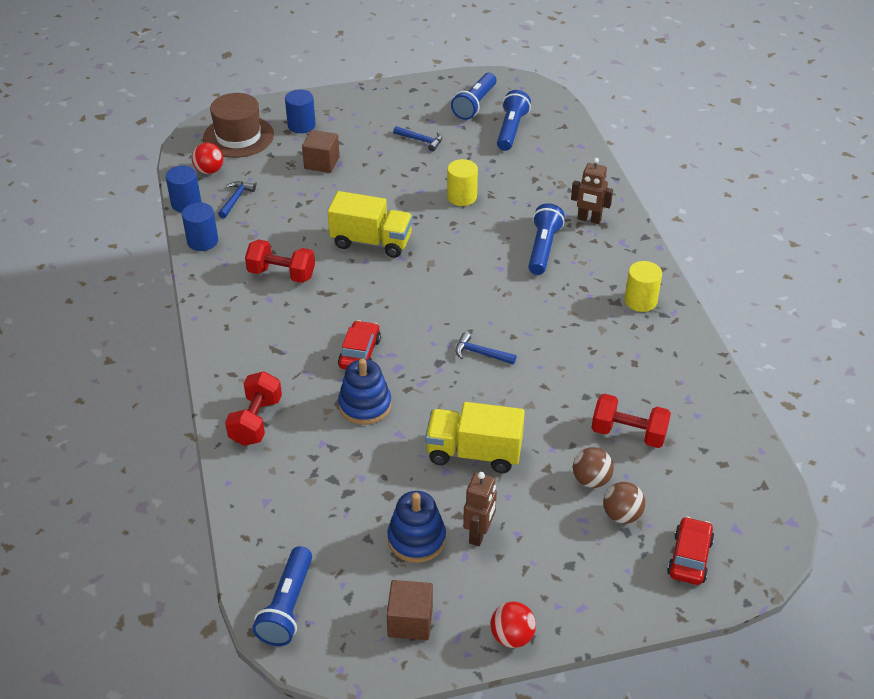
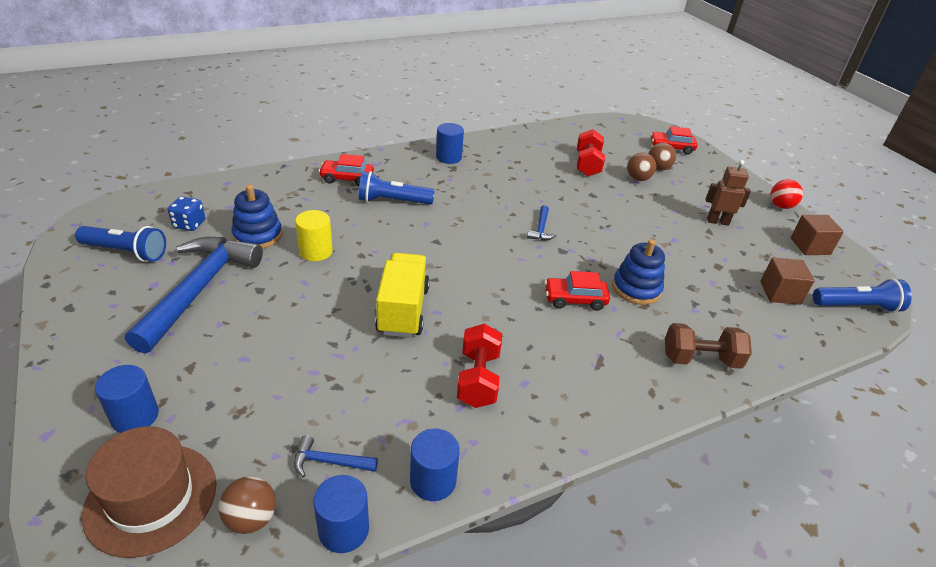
camera: 105 degrees left, 5 degrees down
red ball [192,143,223,174] -> brown ball [218,476,276,534]
red dumbbell [225,371,282,446] -> brown dumbbell [665,323,752,369]
brown cube [302,130,340,173] -> brown cube moved to [760,257,815,305]
blue stacking toy [387,491,446,563] -> blue stacking toy moved to [232,185,282,249]
blue hammer [393,126,442,151] -> blue hammer [125,237,263,354], size x2.46
yellow truck [425,402,525,473] -> none
blue flashlight [497,90,531,151] -> blue dice [168,196,205,231]
brown robot [571,158,613,224] -> red car [319,154,374,186]
yellow cylinder [625,261,662,312] -> blue cylinder [436,123,464,164]

